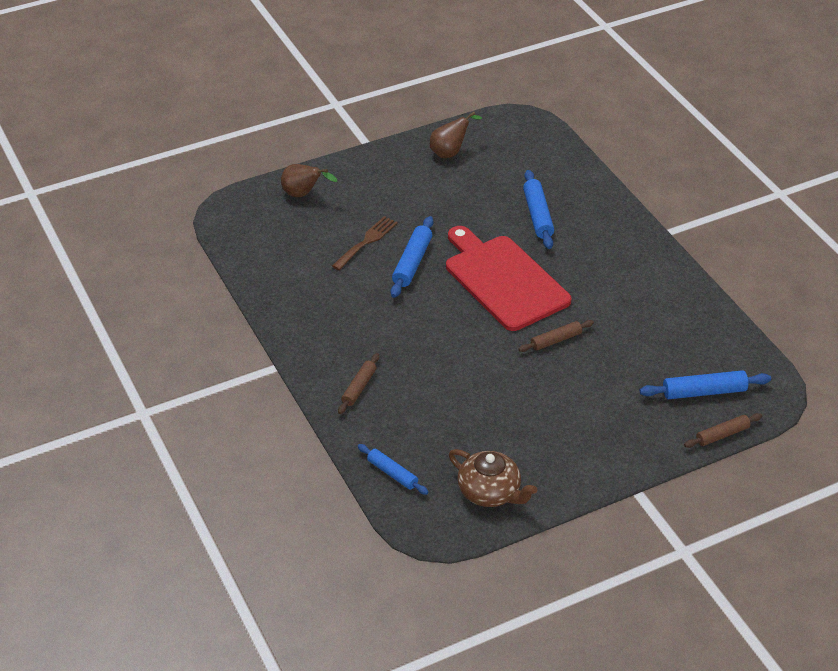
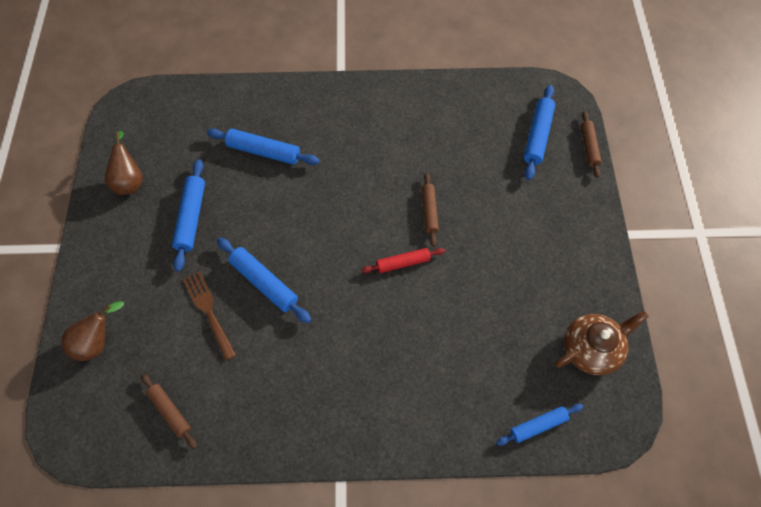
camera: 65 degrees left, 20 degrees up
brown rolling pin [338,353,379,414] -> brown rolling pin moved to [141,374,197,449]
red cutting board [446,226,571,331] -> none
none -> blue rolling pin [172,159,205,272]
none -> red rolling pin [361,248,445,273]

